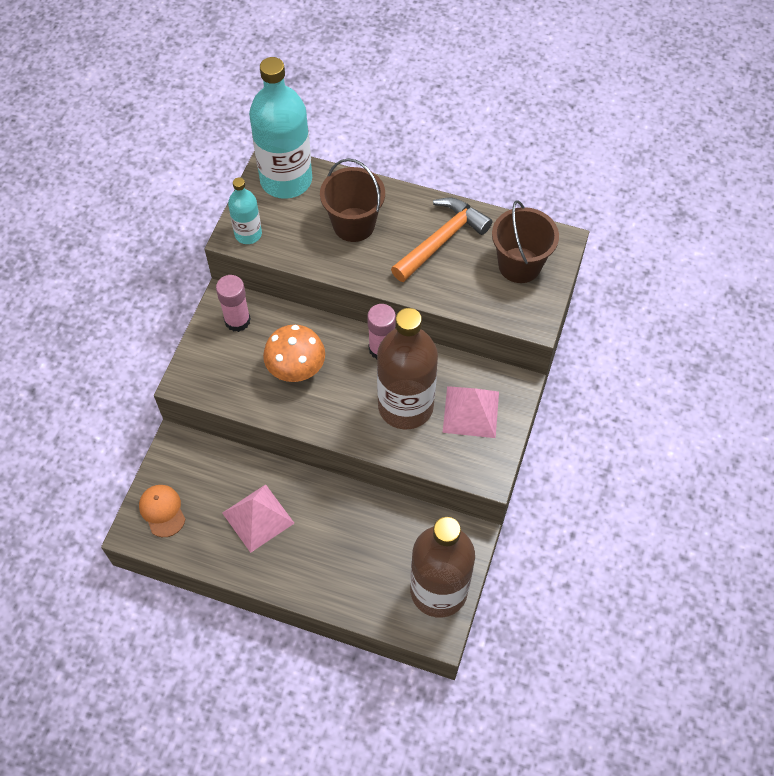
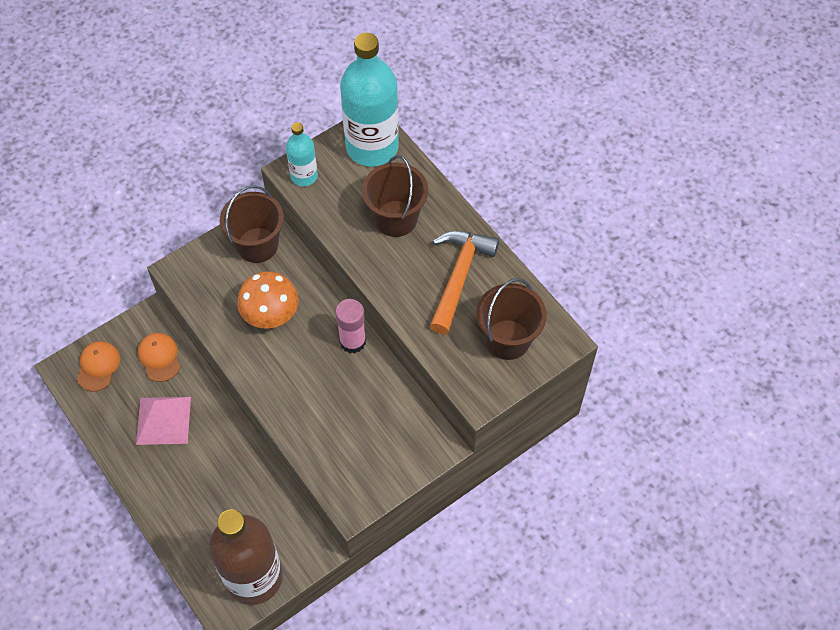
camera: 35 degrees right, 0 degrees up
pink glue stick [216,275,251,332] -> brown bucket [220,185,284,263]
brown bottle [377,308,438,430] -> none
orange hammer [391,198,493,282] -> orange hammer turned 60 degrees counterclockwise [430,231,499,334]
pink pyramid [443,386,499,438] -> none
none -> orange cap [138,333,180,382]

